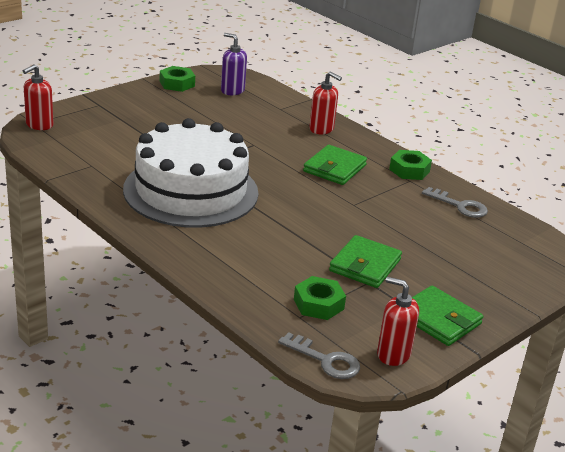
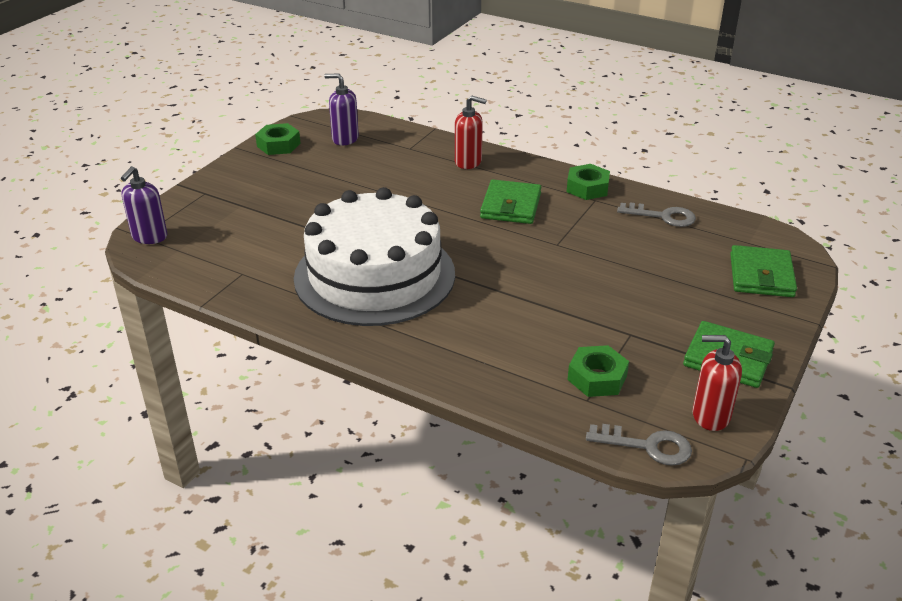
camera: 15 degrees left, 5 degrees up
red soap dispenser [23,64,54,130] -> purple soap dispenser [121,166,168,244]
green wallet [329,235,402,288] -> green wallet moved to [730,245,797,297]

